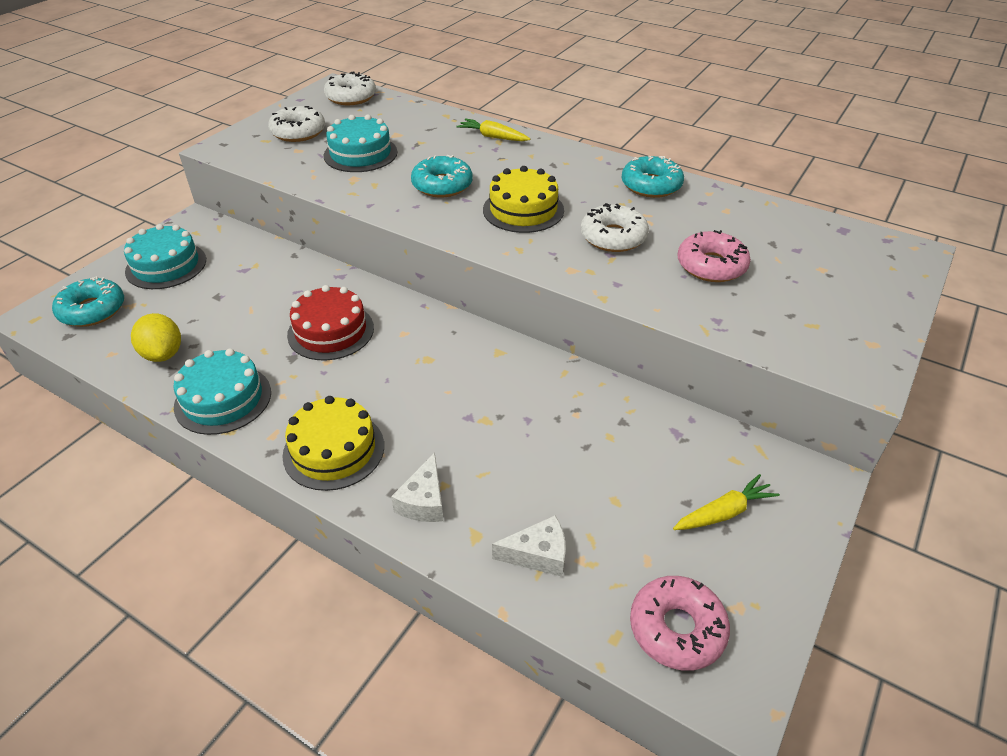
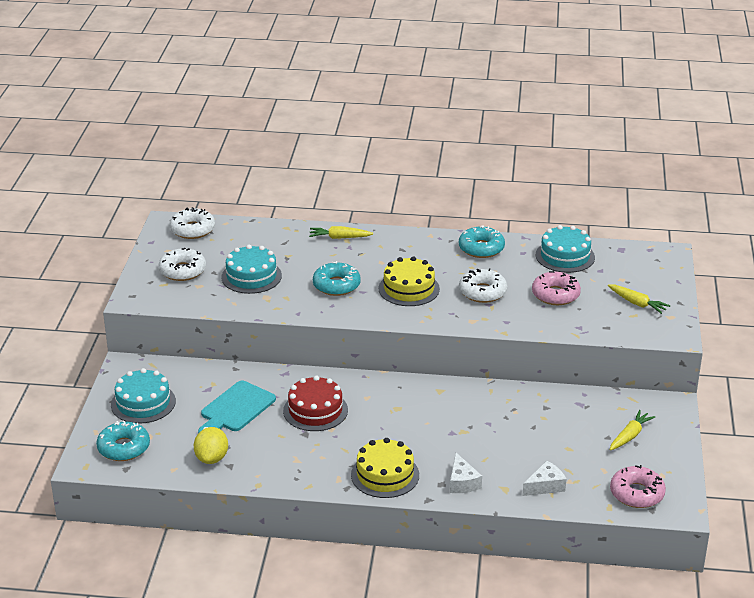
camera: 25 degrees left, 10 degrees down
yellow lemon [131,313,181,362] -> yellow lemon turned 60 degrees clockwise [194,427,228,464]
turquoise cake [173,349,271,435] -> turquoise cake moved to [536,225,595,273]
none -> turquoise cutting board [198,381,276,434]
none -> yellow carrot [608,284,670,314]

